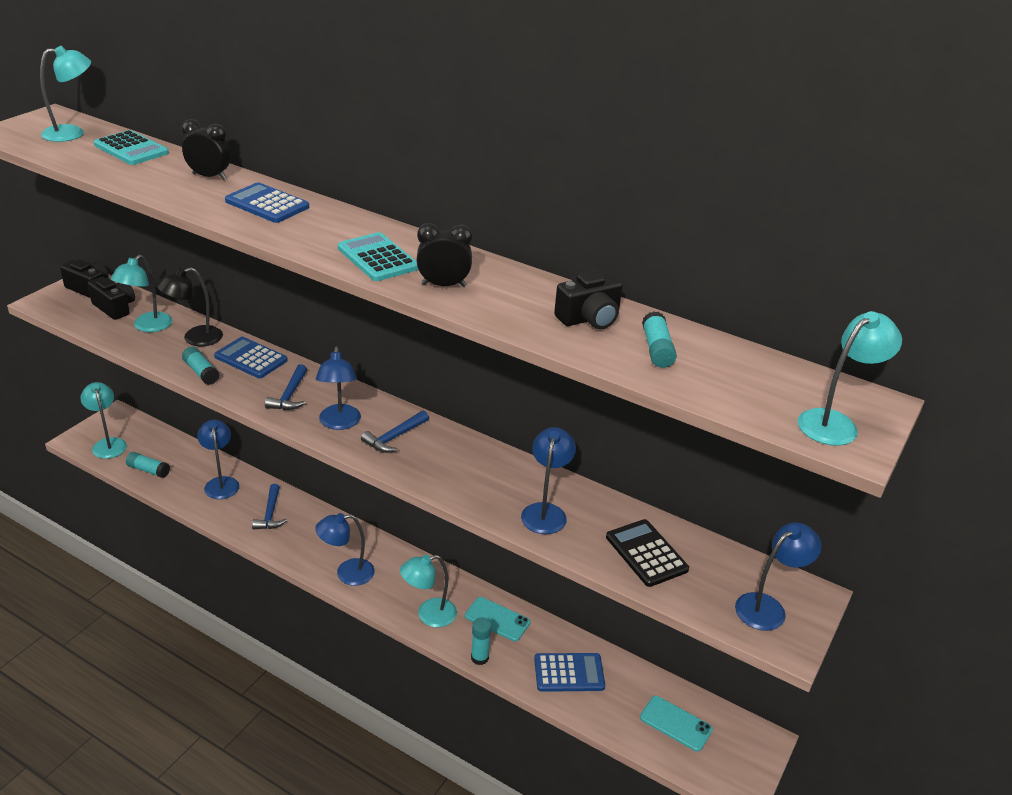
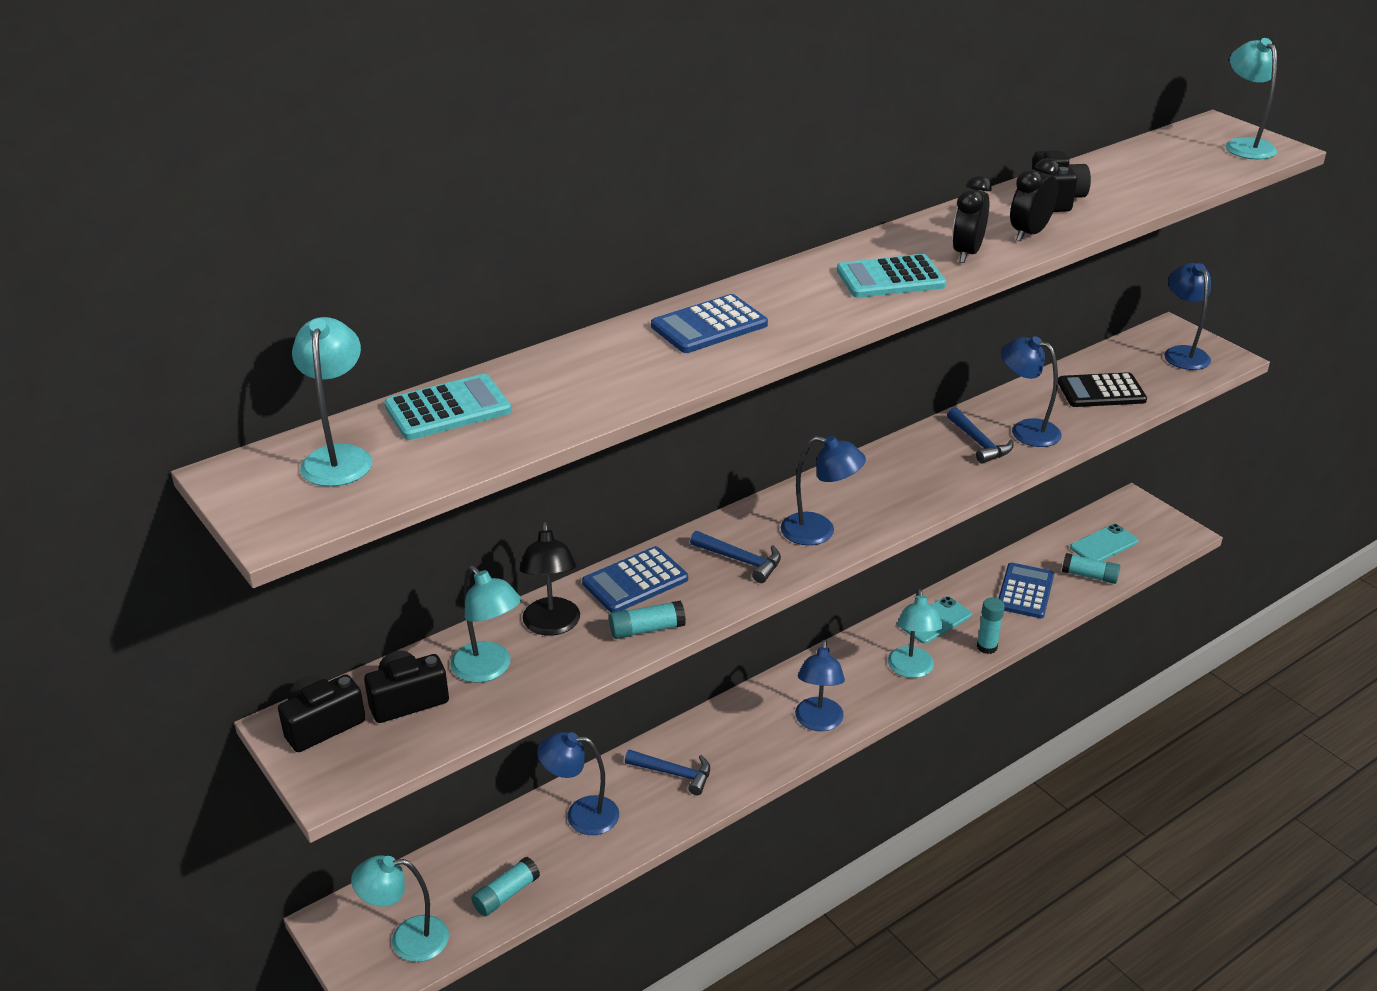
camera: 65 degrees left, 0 degrees up
black clock [182,119,231,180] -> black clock moved to [1010,158,1060,242]
blue hammer [361,410,429,453] -> blue hammer moved to [947,407,1013,464]
turquoise glue stick [642,311,677,368] -> turquoise glue stick moved to [1062,553,1120,584]

